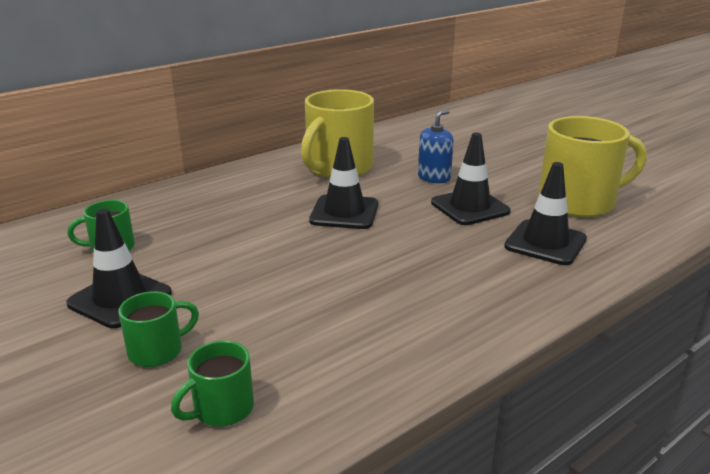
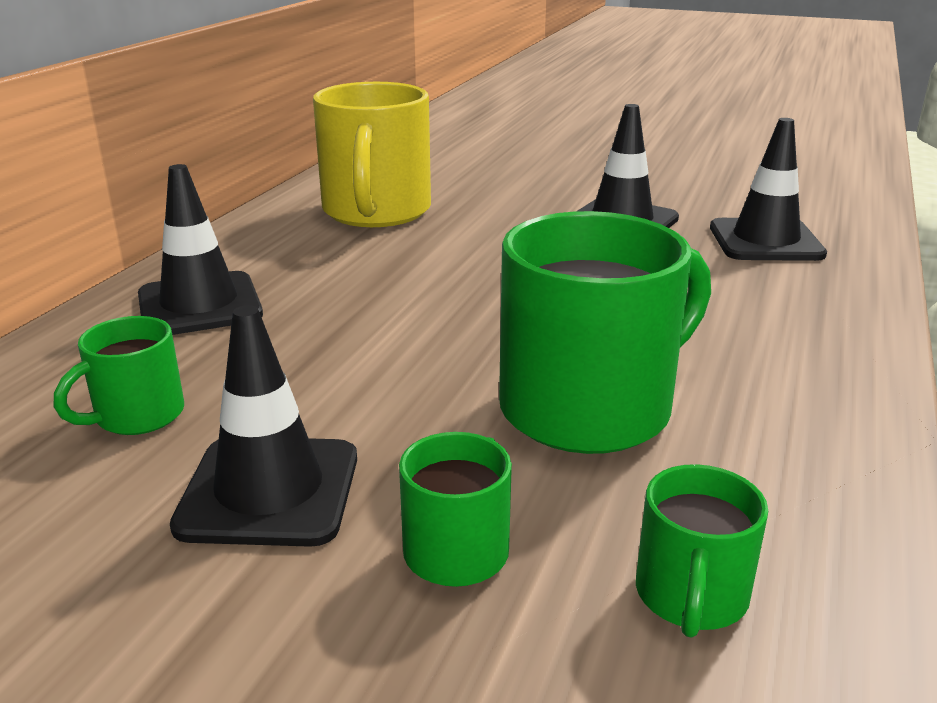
camera: 30 degrees left, 0 degrees up
black traffic cone [309,137,378,229] -> black traffic cone moved to [138,164,263,335]
blue soap dispenser [418,110,454,183] -> none
yellow mug [538,116,647,218] -> none
none -> green mug [499,211,711,454]

